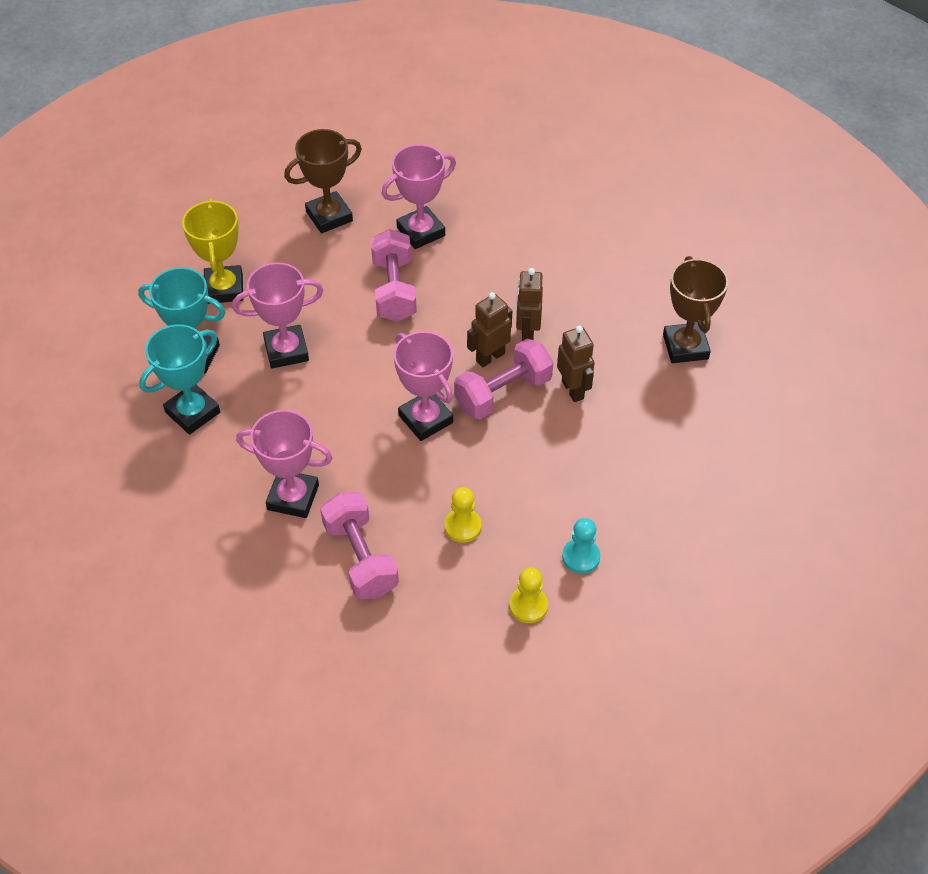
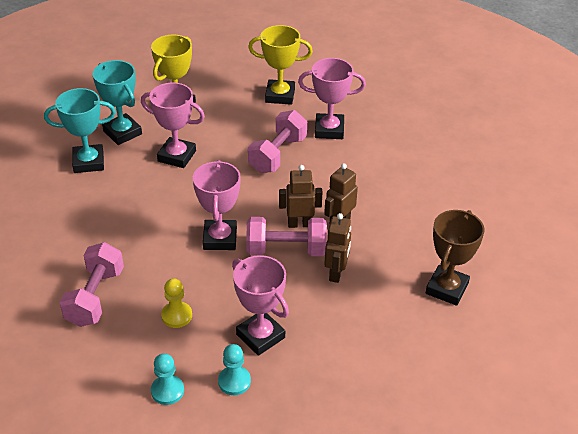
camera: 35 degrees right, 10 degrees down
pink trophy [236,410,332,518] -> pink trophy moved to [232,255,289,356]
brown trophy [284,129,362,233] -> yellow trophy [248,25,313,105]
yellow pawn [509,567,548,623] -> turquoise pawn [151,353,184,405]

